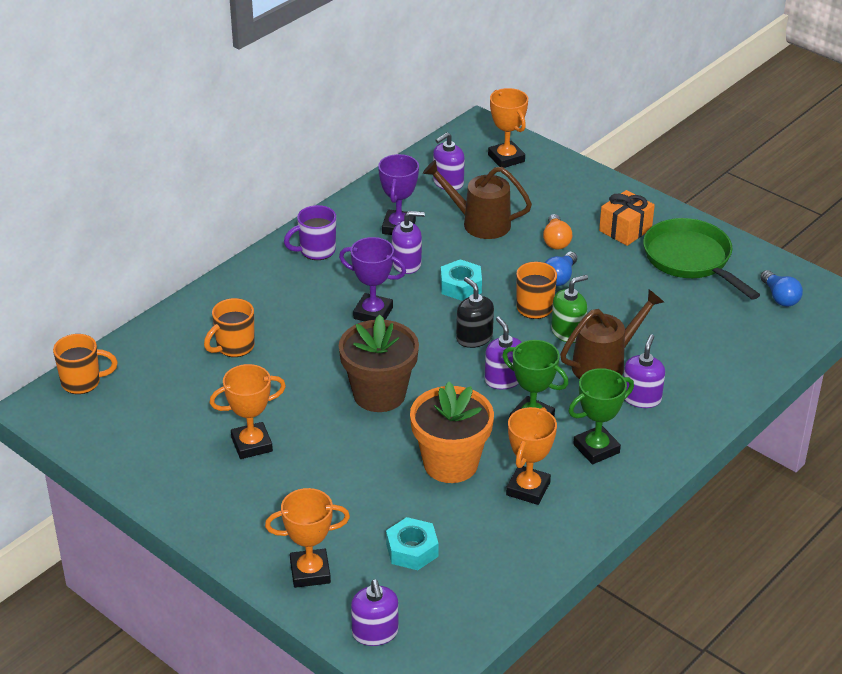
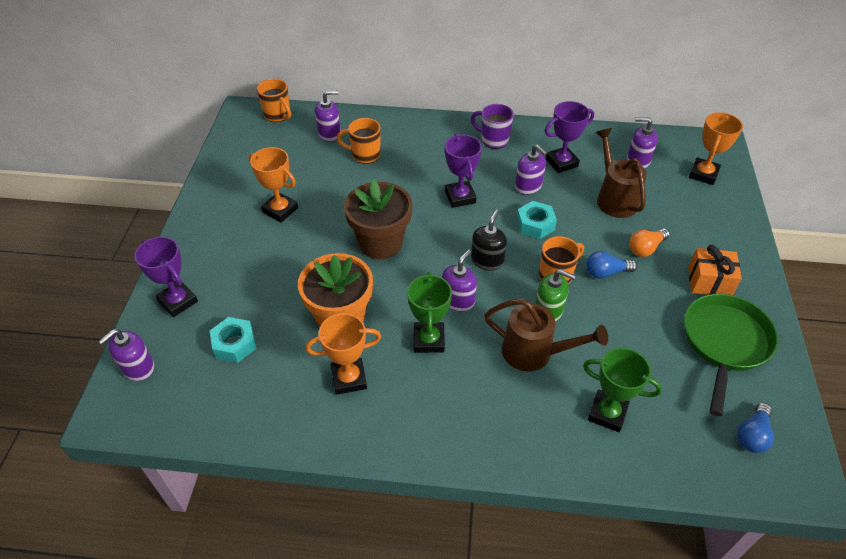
camera: 55 degrees right, 10 degrees up
orange trophy [265,488,350,588] -> purple trophy [135,237,198,317]
green trophy [568,368,634,464] -> green trophy moved to [583,348,662,432]
purple soap dispenser [624,334,665,408] -> purple soap dispenser moved to [315,90,341,142]

